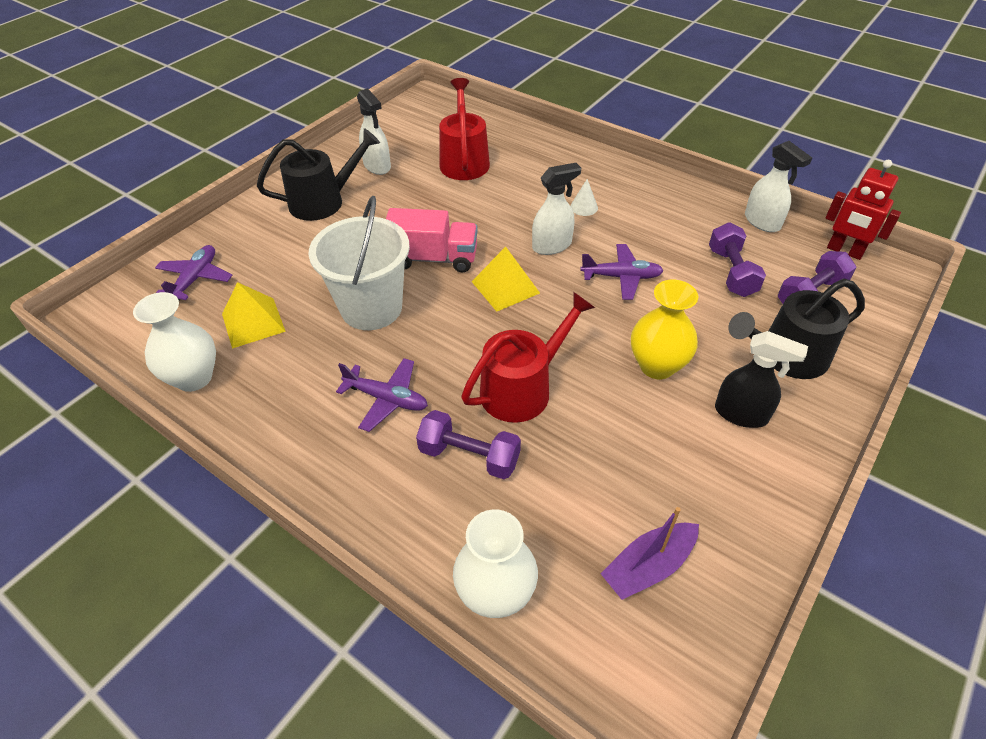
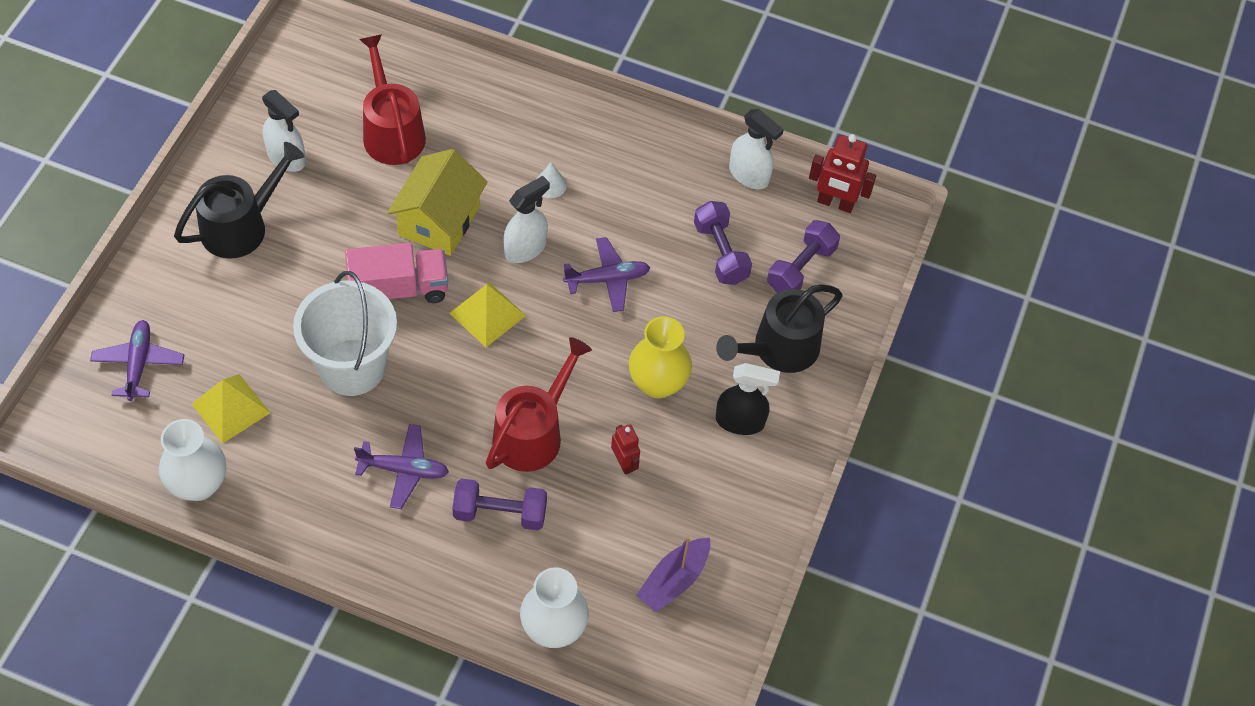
camera: 20 degrees left, 10 degrees up
none -> yellow house [387,149,488,256]
none -> red robot [611,424,640,475]

